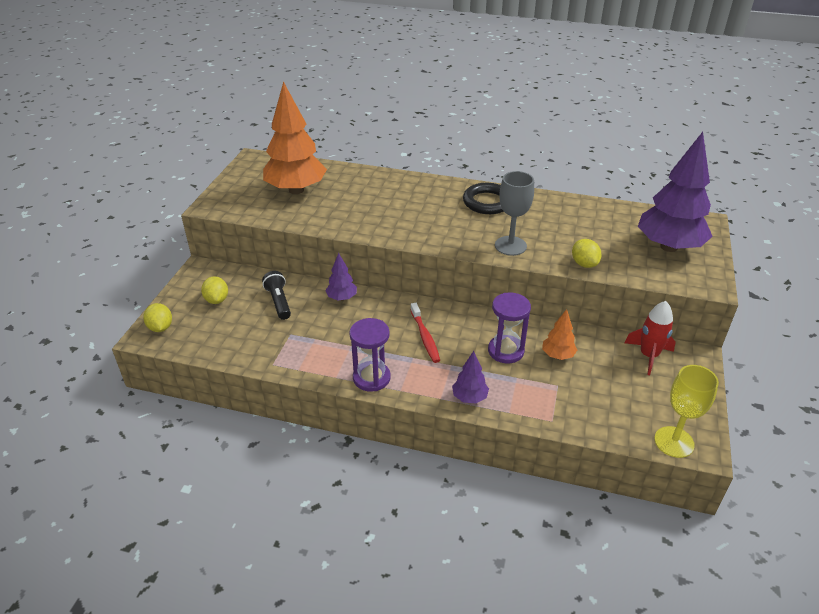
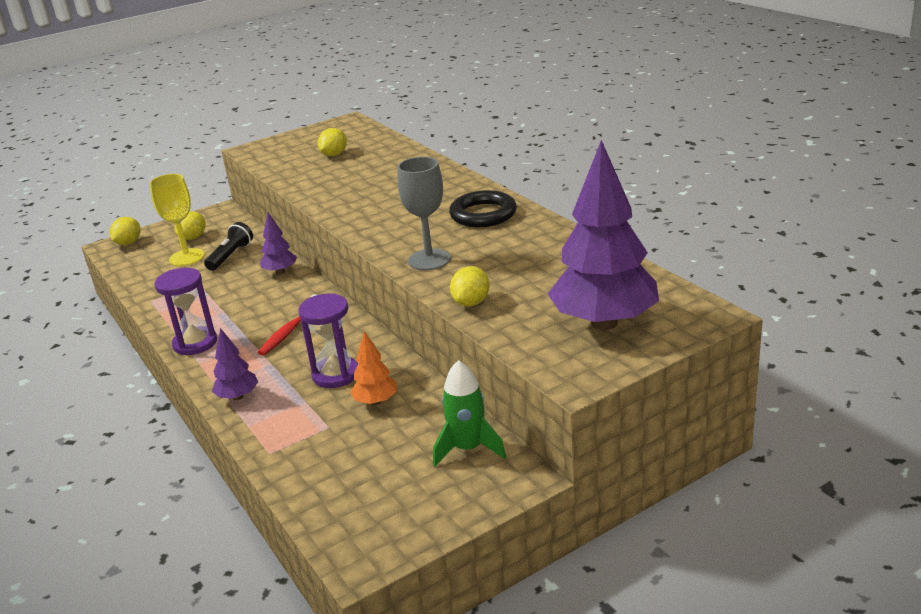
camera: 45 degrees right, 10 degrees down
orange tree [263,81,327,194] -> yellow lemon [318,128,347,156]
red rocket [625,301,676,375] -> green rocket [433,360,506,467]
yellow goblet [654,365,719,458] -> yellow goblet moved to [150,174,205,266]

